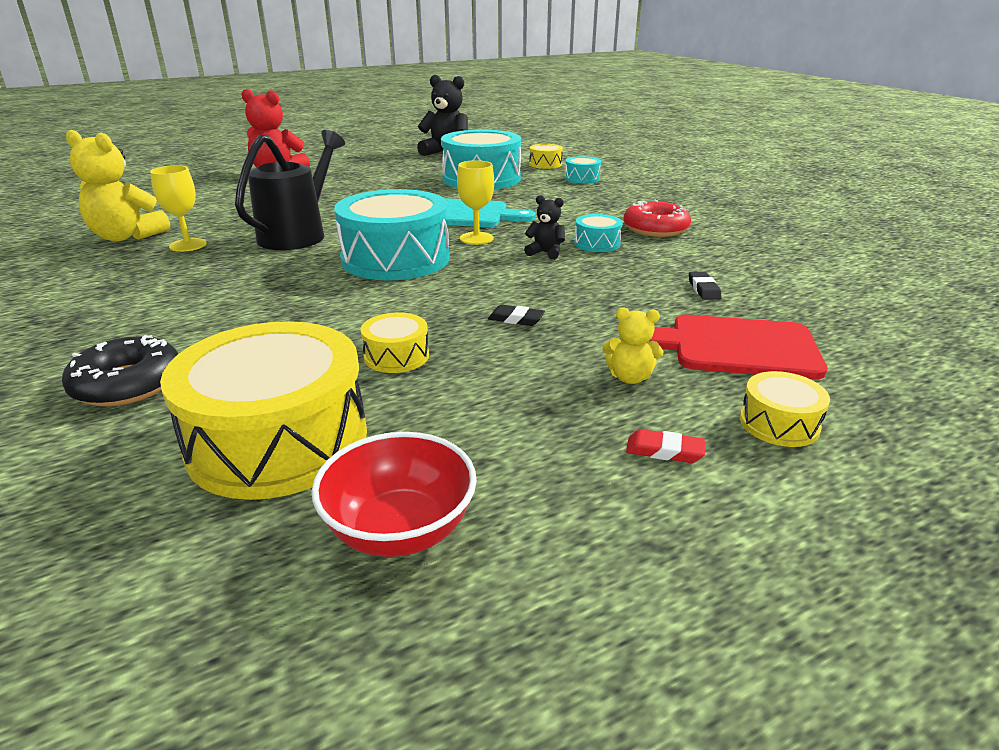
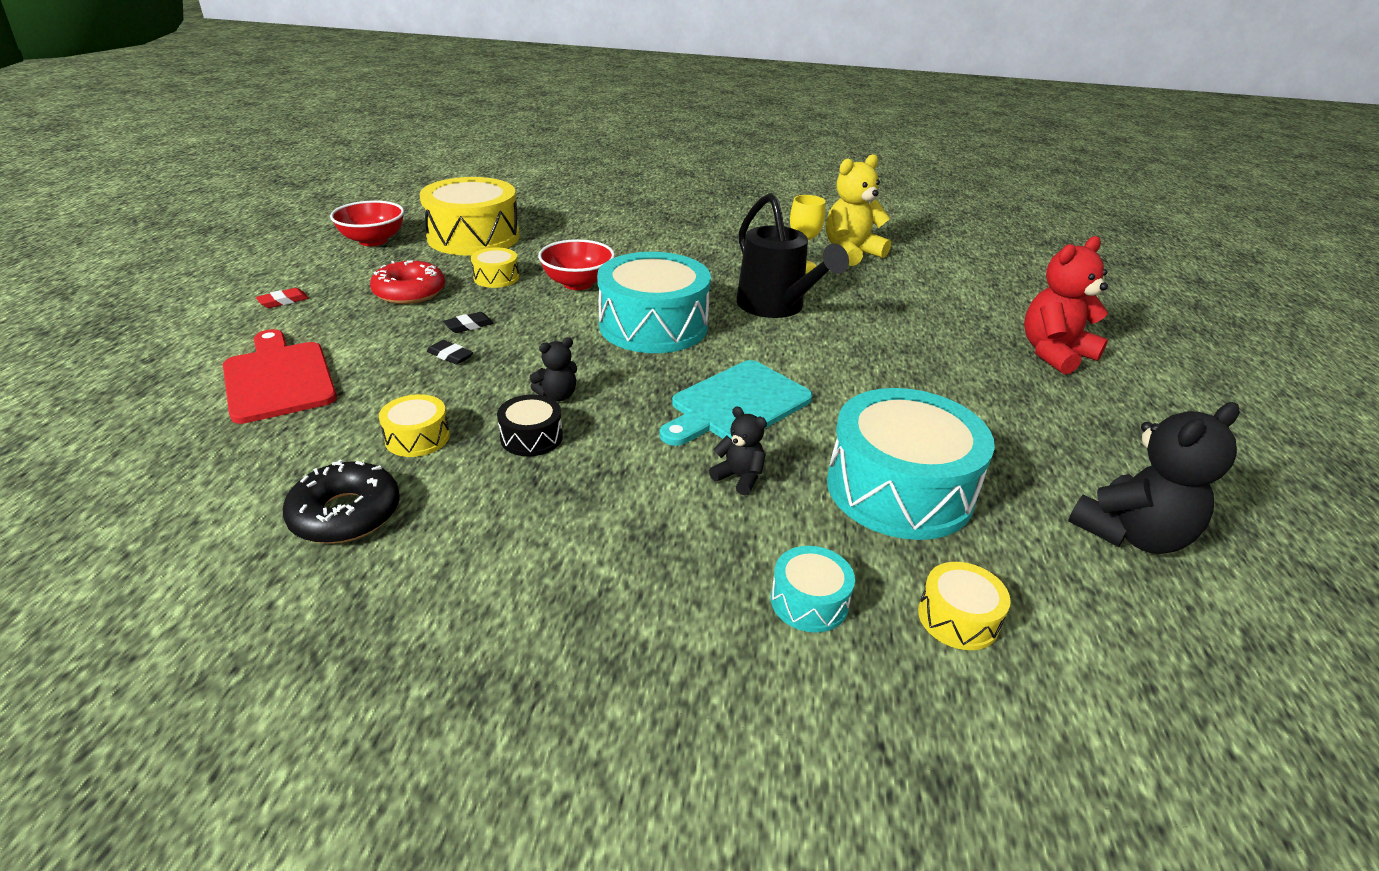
camera: 125 degrees right, 5 degrees up
black donut [62,335,178,407] -> black donut moved to [283,460,400,544]
yellow goblet [457,160,494,245] -> none
turquoise drum [574,214,623,252] -> black drum [497,394,563,456]
yellow teddy bear [602,307,663,384] -> none
red donut [623,200,691,237] -> red donut moved to [370,260,445,304]
red cutting board [649,315,827,379] -> red cutting board turned 75 degrees counterclockwise [223,329,337,424]
black eraser [689,272,721,300] -> black eraser moved to [427,340,473,365]
yellow drum [740,371,830,447] -> yellow drum moved to [379,394,450,457]
none -> red bowl [538,239,615,290]
none -> black teddy bear [709,407,767,495]

